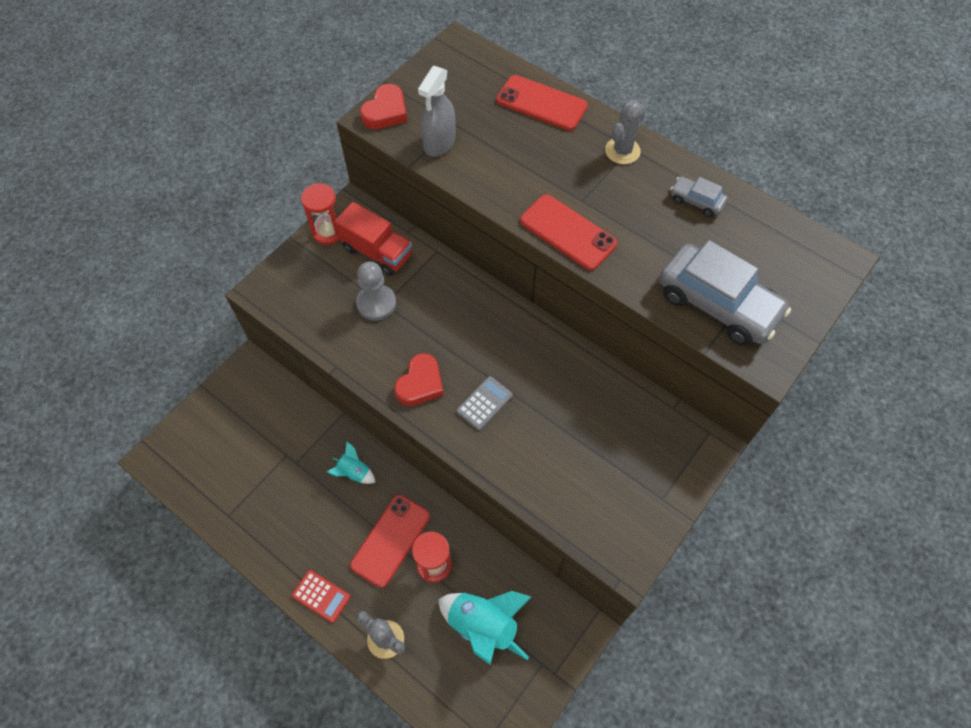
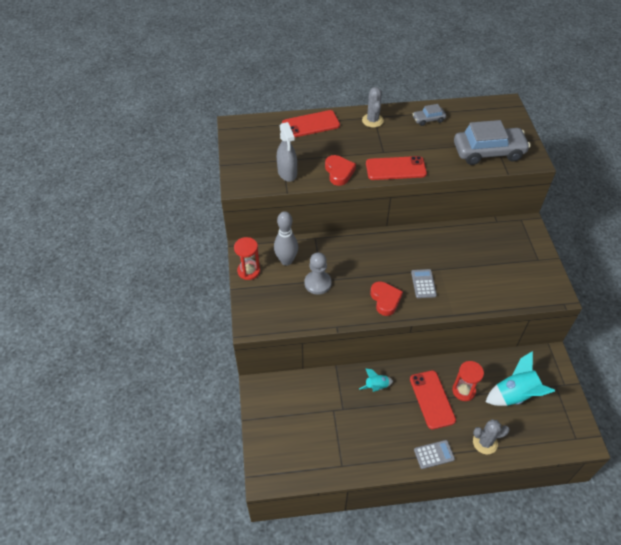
camera: 45 degrees left, 10 degrees down
red calculator [292,570,351,623] -> grey calculator [414,440,455,469]
red truck [334,202,412,276] -> grey bowling pin [274,211,298,266]
red heart [360,84,407,129] -> red heart moved to [325,155,356,186]

